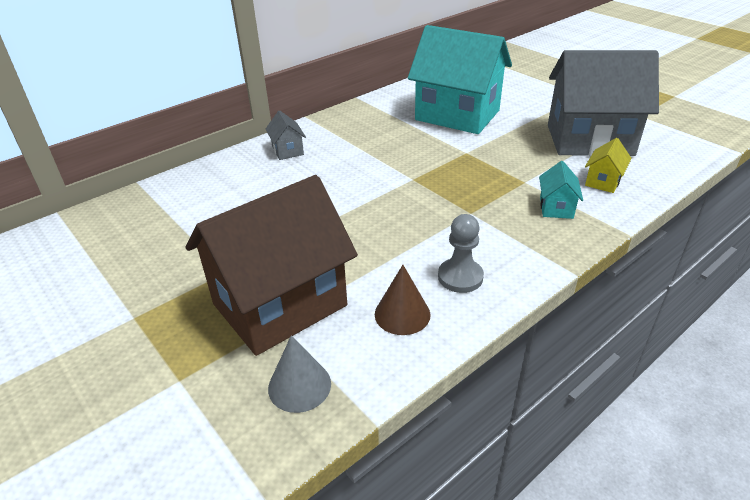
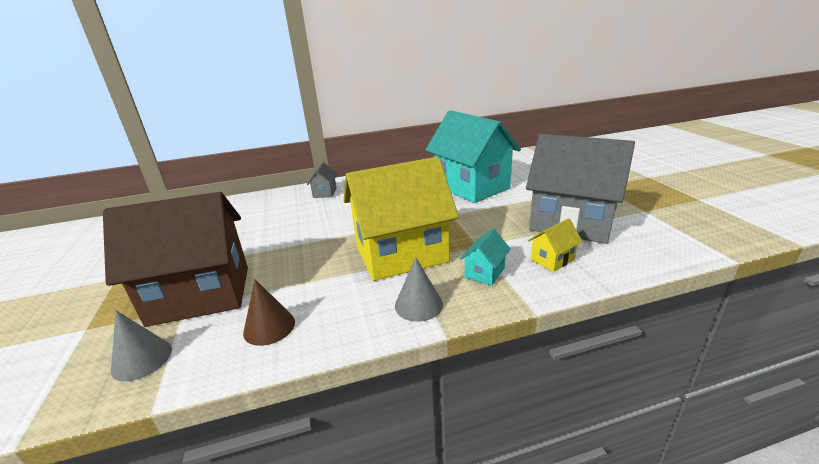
camera: 25 degrees right, 10 degrees down
grey pawn [438,214,484,293] -> none
none -> yellow house [344,157,459,281]
none -> grey cone [395,257,443,322]

